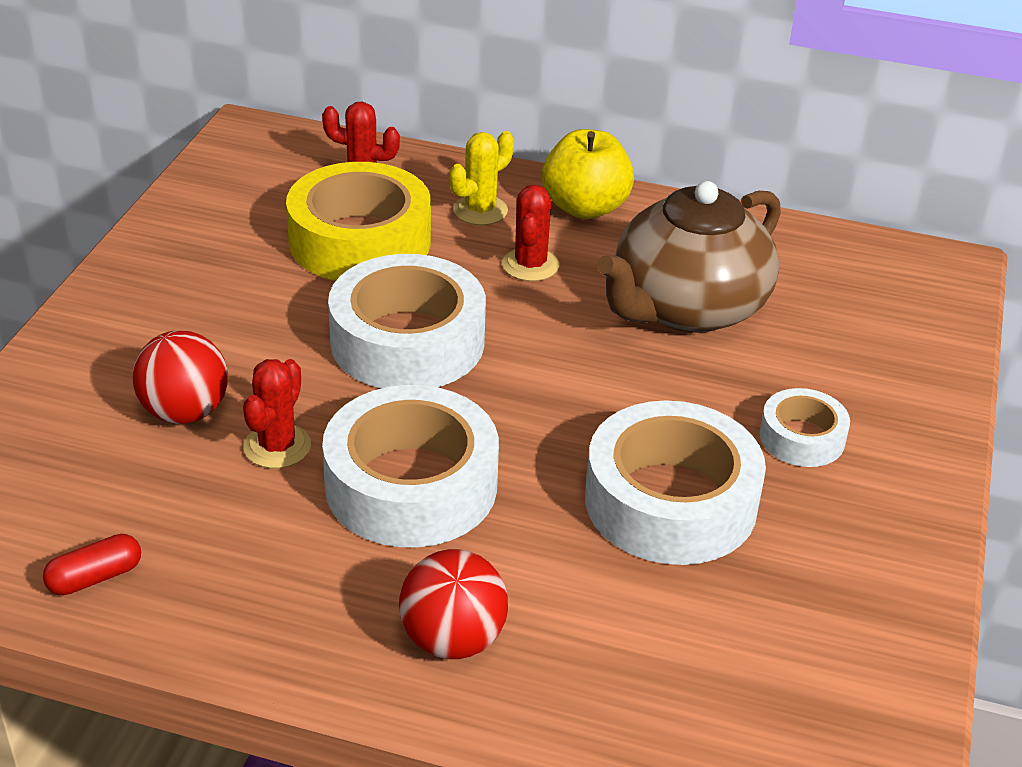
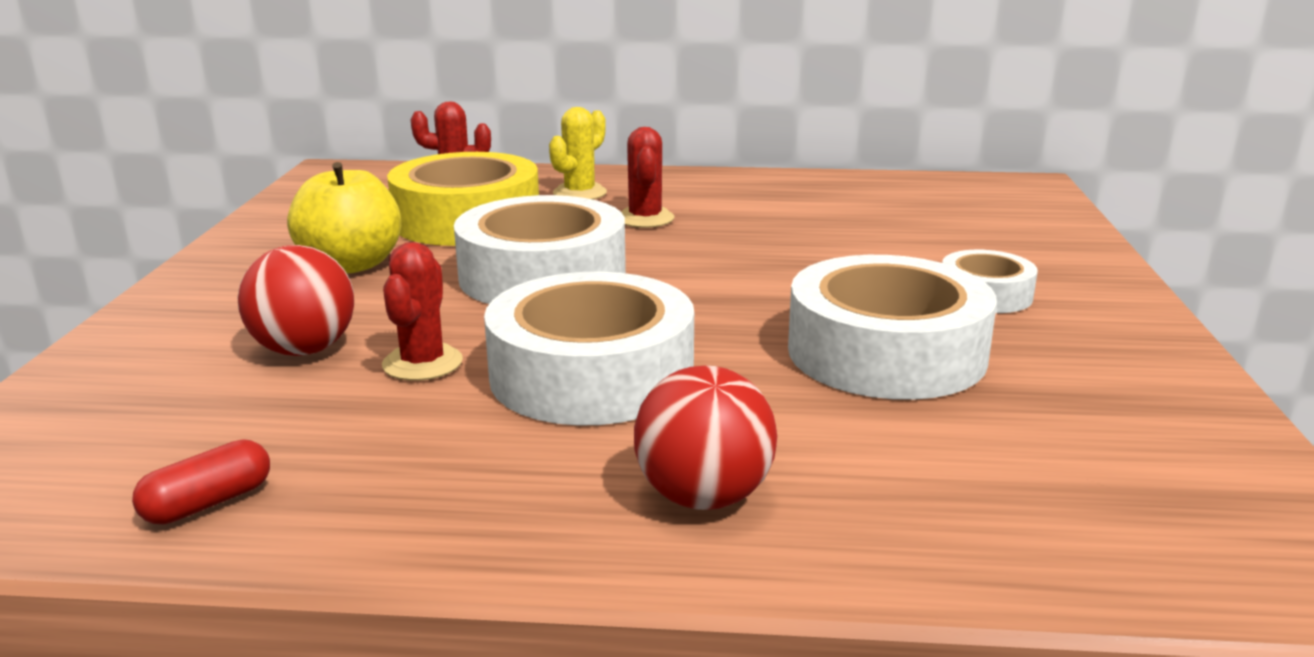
camera: 10 degrees left, 15 degrees down
yellow apple [542,129,634,219] -> yellow apple moved to [287,162,401,274]
brown teapot [597,181,781,333] -> none

